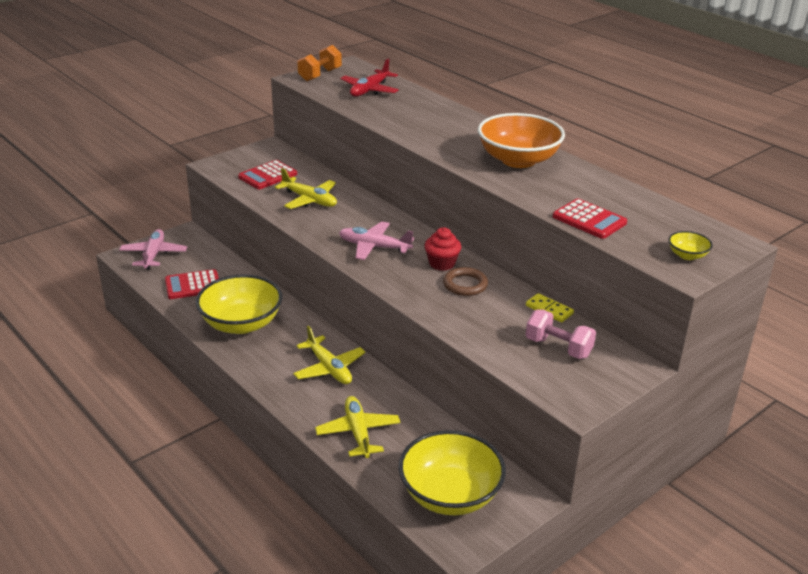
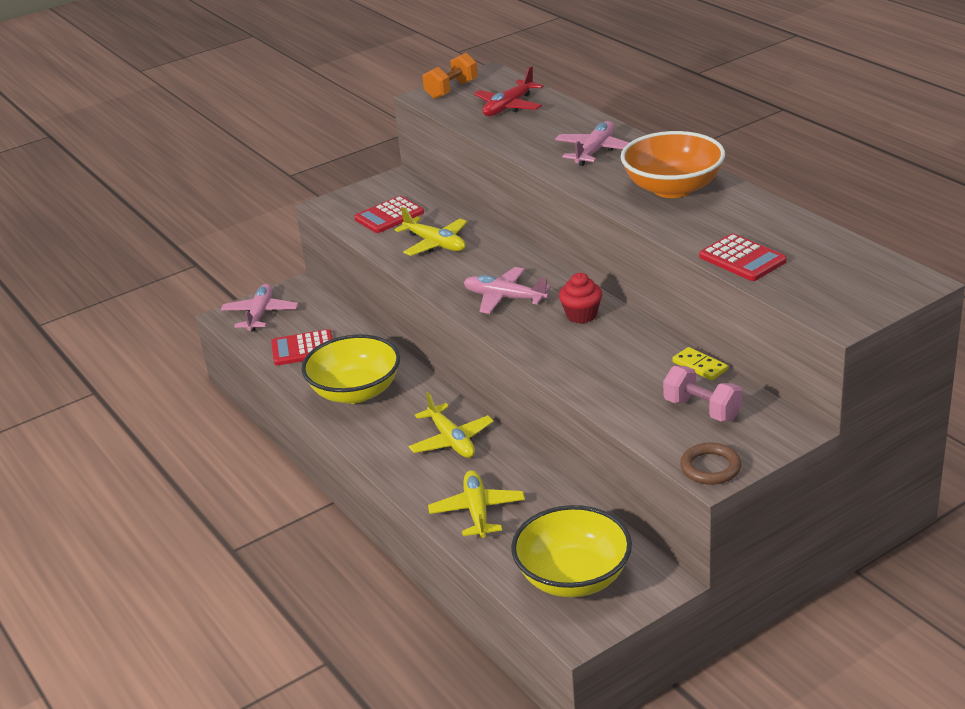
camera: 10 degrees right, 0 degrees up
brown ring [443,267,488,296] -> brown ring moved to [680,443,742,485]
yellow bowl [669,231,713,260] -> none
none -> pink plane [555,121,629,166]

